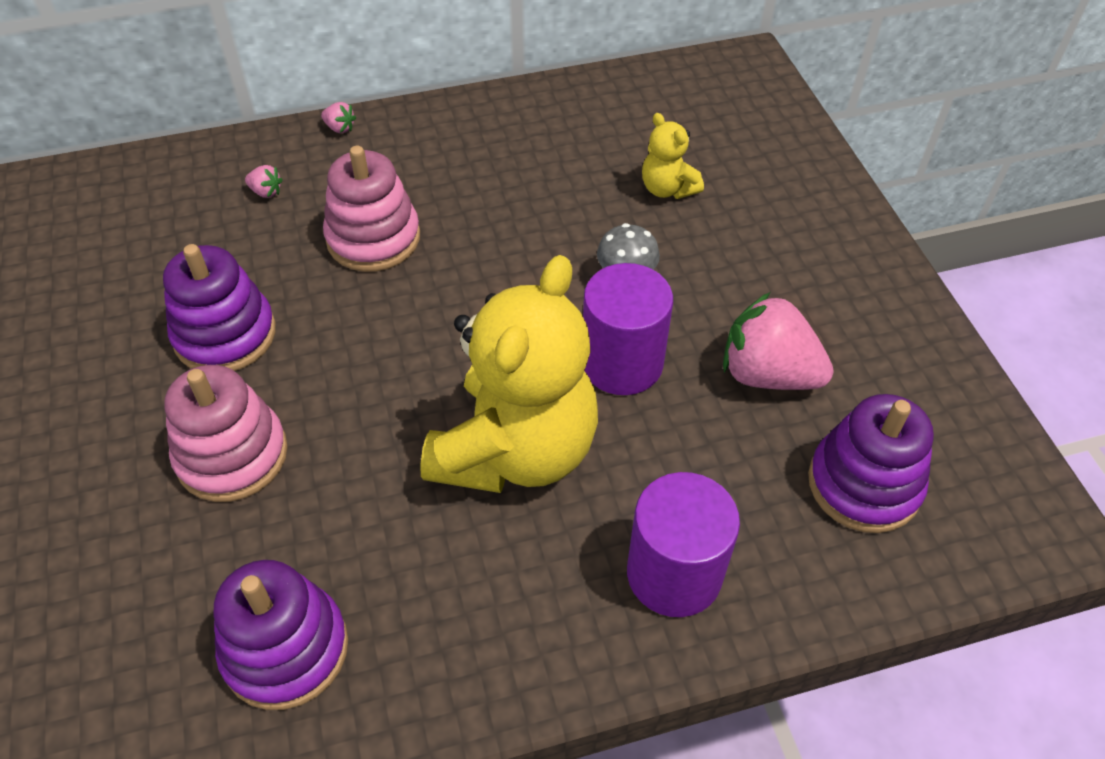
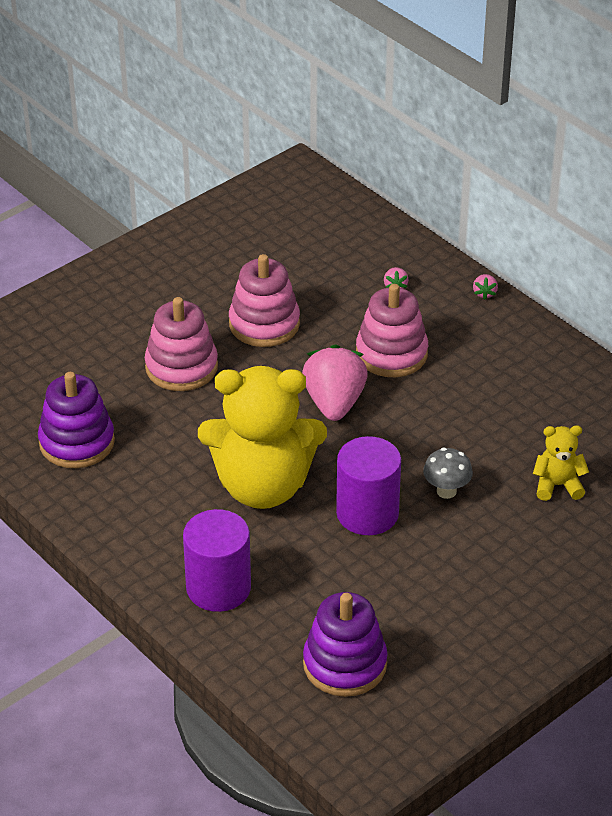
camera: 65 degrees right, 10 degrees down
purple stacking toy [163,244,276,371] -> pink stacking toy [229,254,300,347]
yellow teddy bear [642,113,704,199] -> yellow teddy bear turned 60 degrees clockwise [533,425,589,501]
pink strawberry [723,292,834,390] -> pink strawberry moved to [302,344,368,421]

